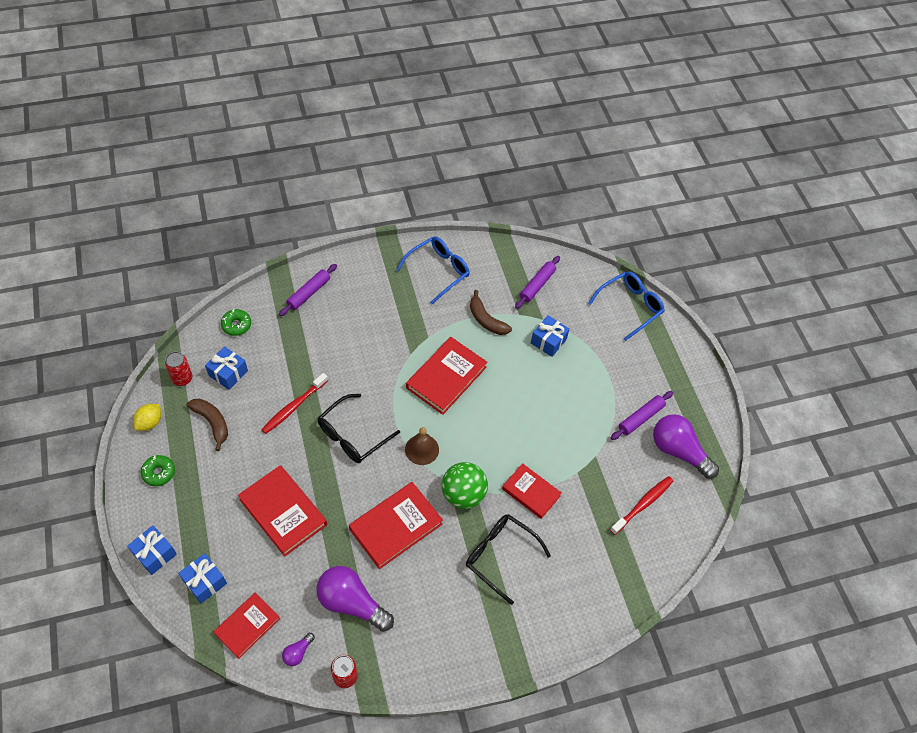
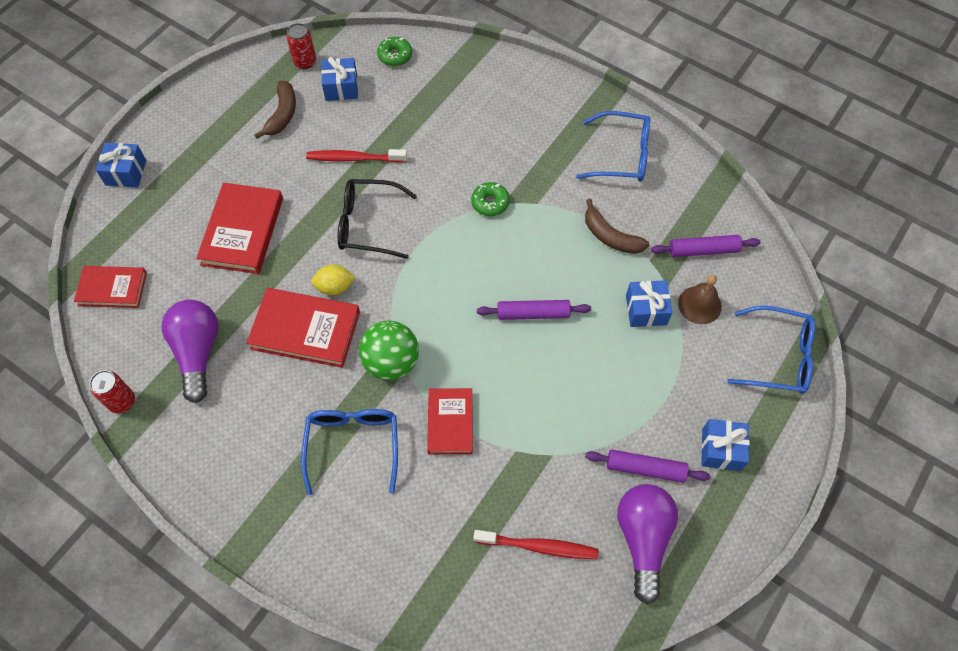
camera: 55 degrees right, 5 degrees up
yellow lemon [133,404,161,431] -> yellow lemon moved to [311,265,356,295]
green donut [141,455,175,486] -> green donut moved to [471,182,510,216]
blue gift [178,553,227,604] -> blue gift moved to [701,419,750,471]
purple rolling pin [279,264,337,316] -> purple rolling pin moved to [477,300,591,320]
purple light bulb [282,633,315,666] -> none
brown bell [405,427,439,465] -> brown bell moved to [678,275,722,324]
red book [406,337,487,415] -> none
black glasses [466,514,551,605] -> blue glasses [301,409,398,495]
brown banana [470,290,512,335] -> brown banana turned 60 degrees counterclockwise [585,199,649,254]

